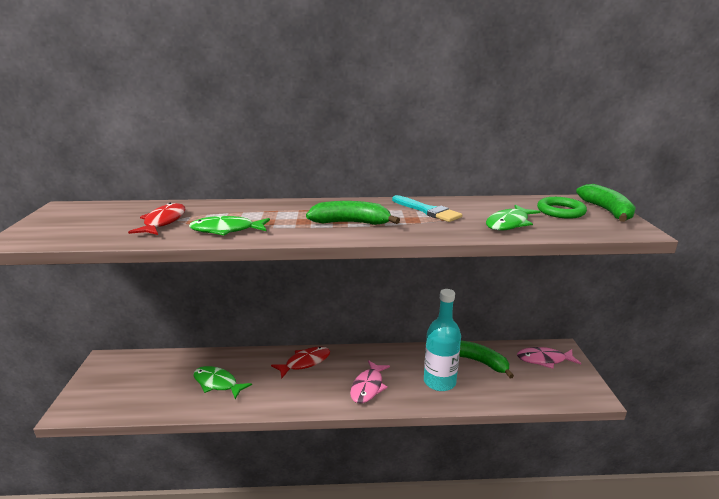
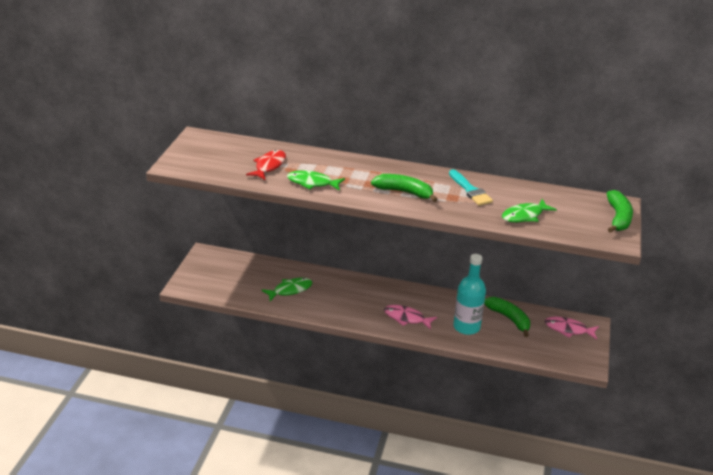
camera: 15 degrees right, 10 degrees up
green fish [194,366,252,399] -> green fish turned 105 degrees clockwise [261,278,312,301]
red fish [271,347,330,378] -> none
pink fish [350,360,390,403] -> pink fish turned 75 degrees clockwise [384,305,437,330]
green ring [537,197,587,219] -> none

